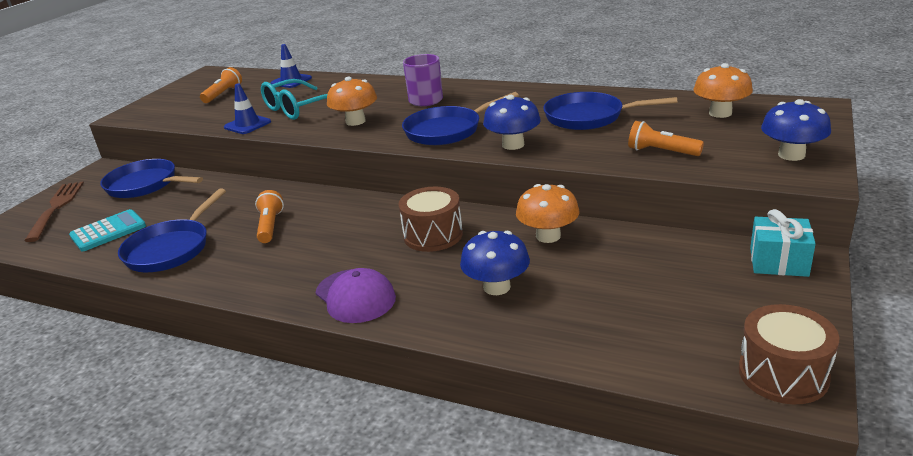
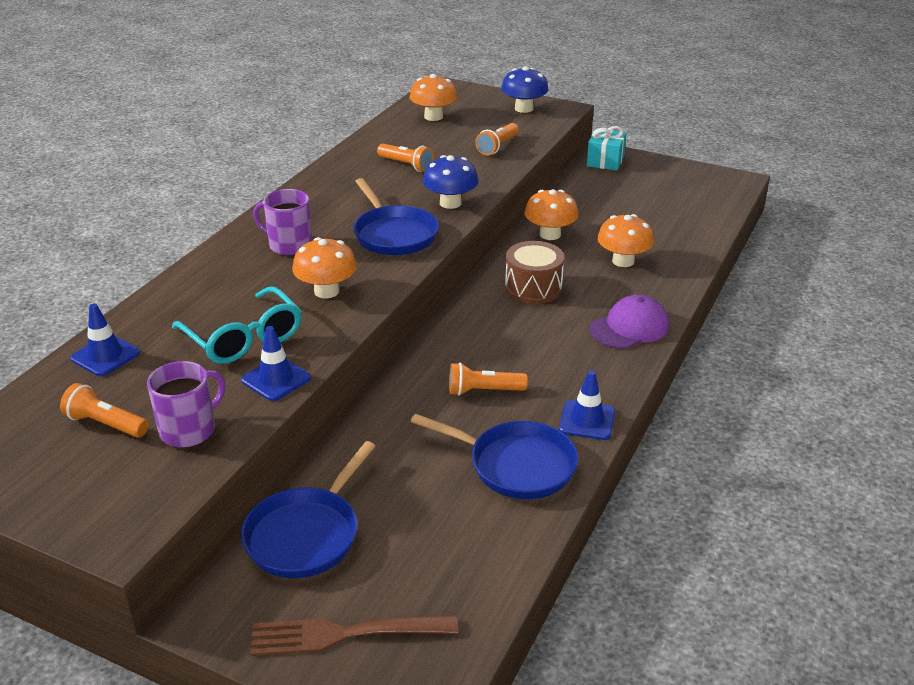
camera: 90 degrees left, 5 degrees up
turquoise calculator [69,209,146,251] -> none
blue mushroom [460,231,530,295] -> orange mushroom [597,214,654,267]
blue pan [543,92,677,130] -> orange flashlight [377,144,434,172]
brown drum [739,304,839,404] -> none
none -> purple mug [147,361,225,447]
none -> blue traffic cone [559,370,615,440]

